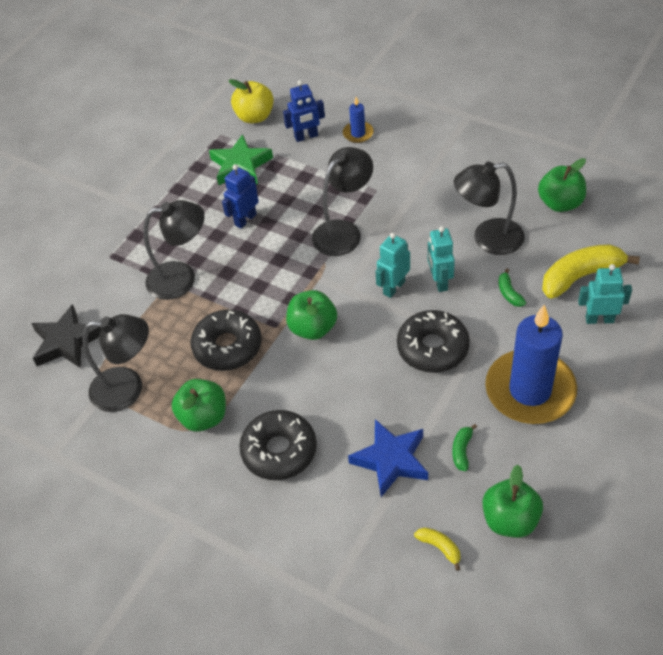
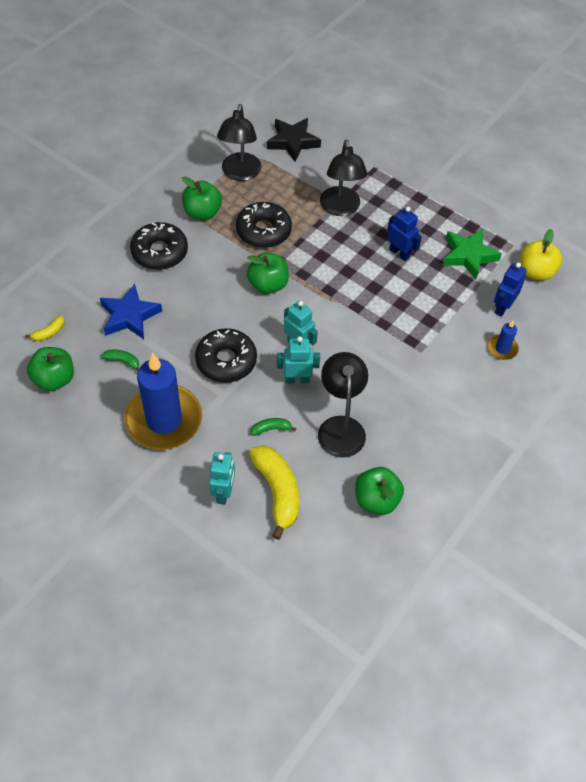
camera: 90 degrees right, 5 degrees up
blue robot [283,80,325,142] -> blue robot turned 45 degrees clockwise [494,263,526,317]
black lamp [312,147,373,256] -> none

